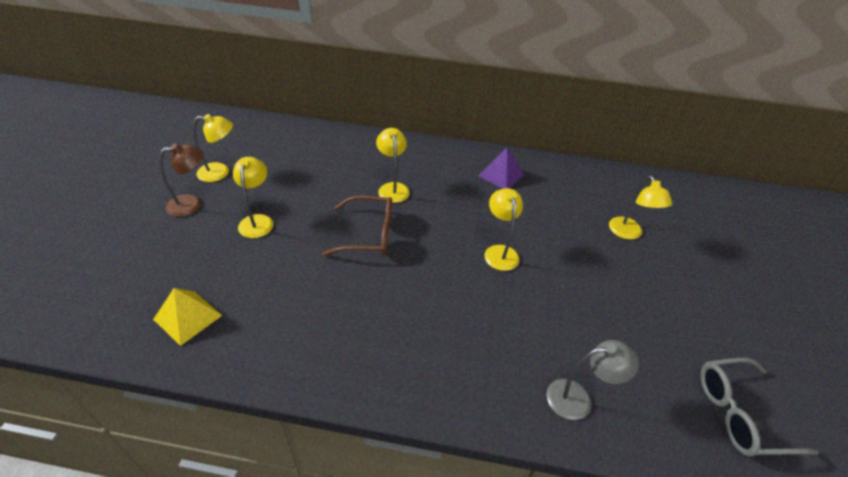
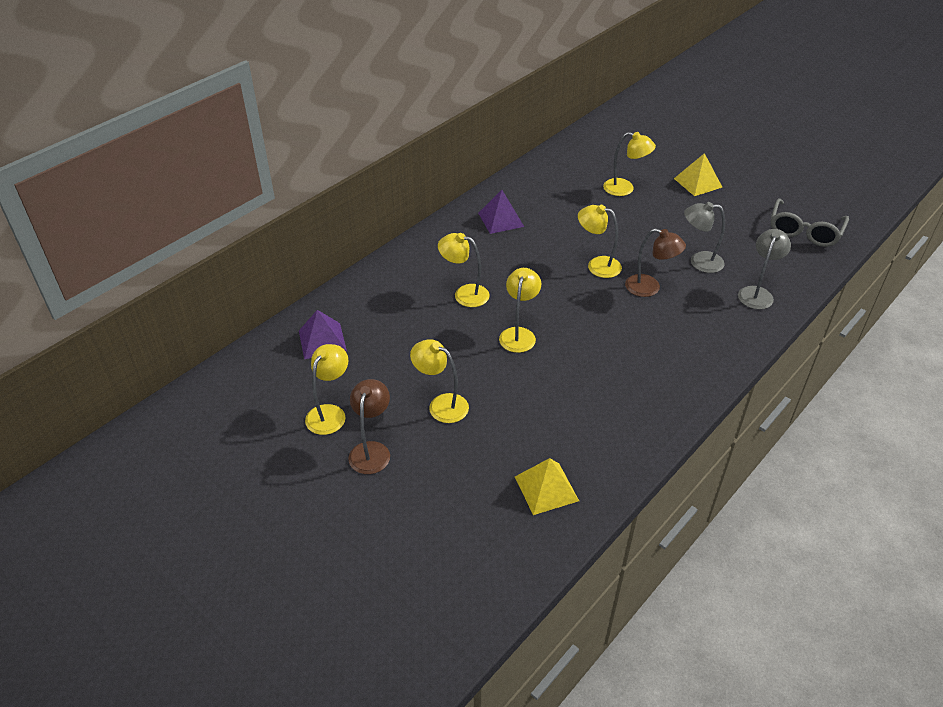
camera: 55 degrees left, 0 degrees up
brown glasses [322,195,392,256] -> yellow lamp [499,268,541,353]
none -> purple pyramid [299,310,347,359]
none -> brown lamp [625,228,686,297]
none -> yellow pyramid [674,153,722,196]
none -> grey lamp [684,202,725,273]

